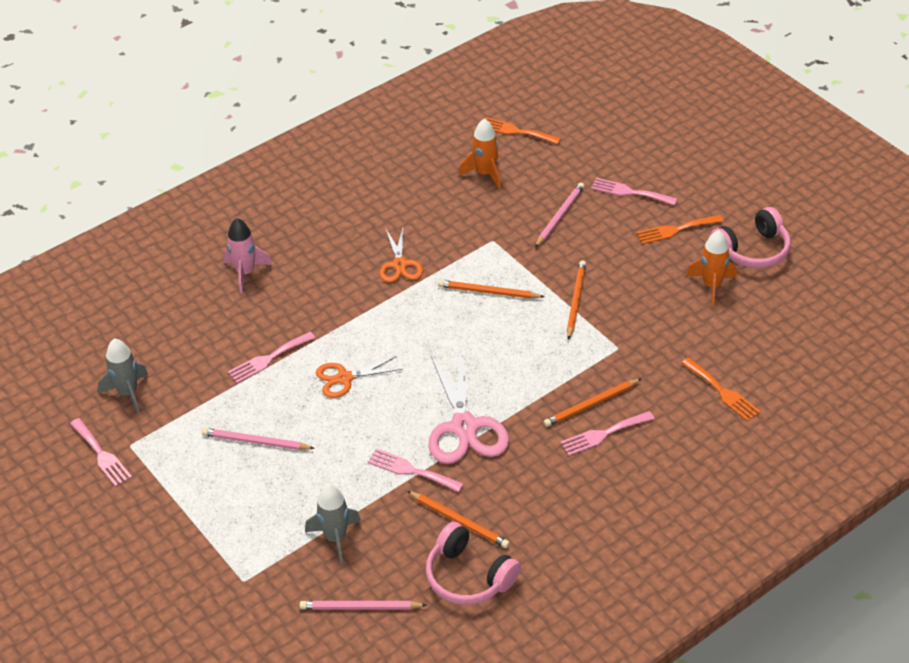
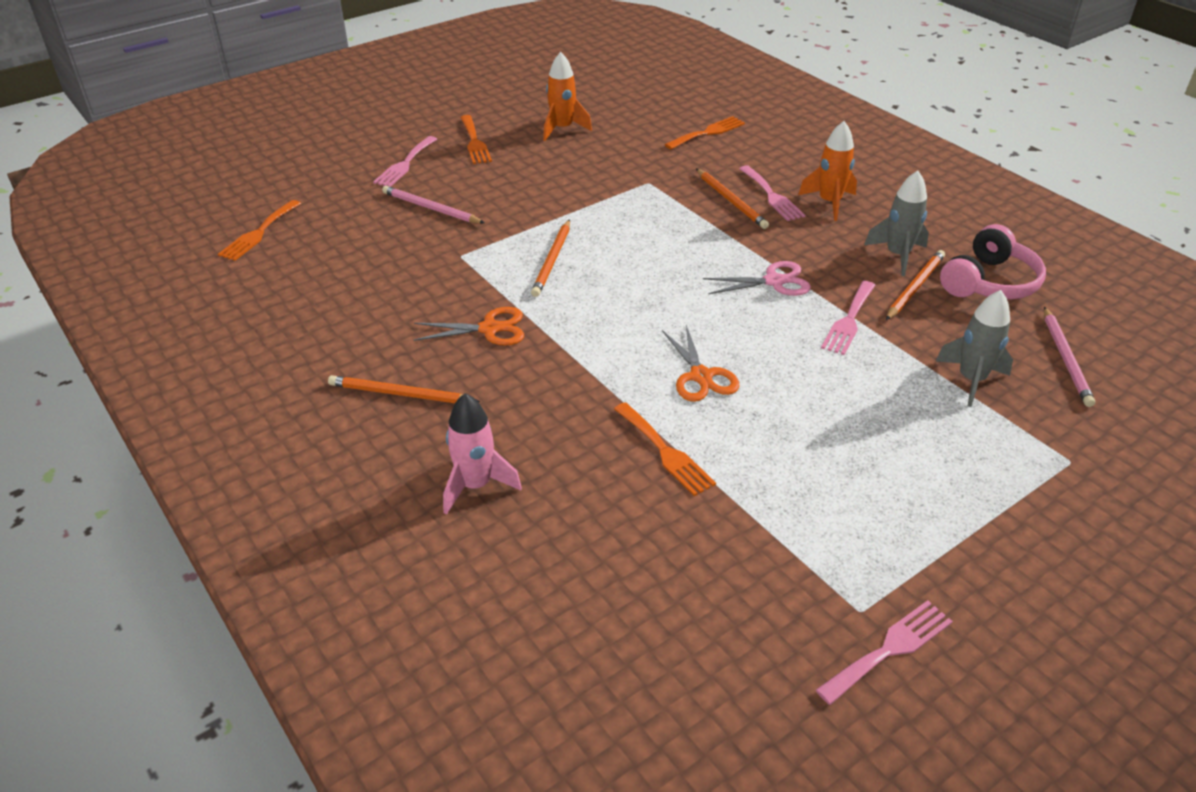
camera: 90 degrees left, 5 degrees down
grey rocket [98,338,148,414] -> grey rocket moved to [864,171,929,276]
pink pencil [202,428,315,450] -> none
pink fork [228,332,315,383] -> orange fork [614,402,716,496]
pink scissors [428,350,509,464] -> pink scissors [703,261,811,296], size x0.59
orange rocket [459,118,501,189] -> orange rocket moved to [798,121,857,221]
orange pencil [567,261,586,340] -> orange pencil moved to [328,375,480,403]
pink headphones [710,207,790,268] -> none

